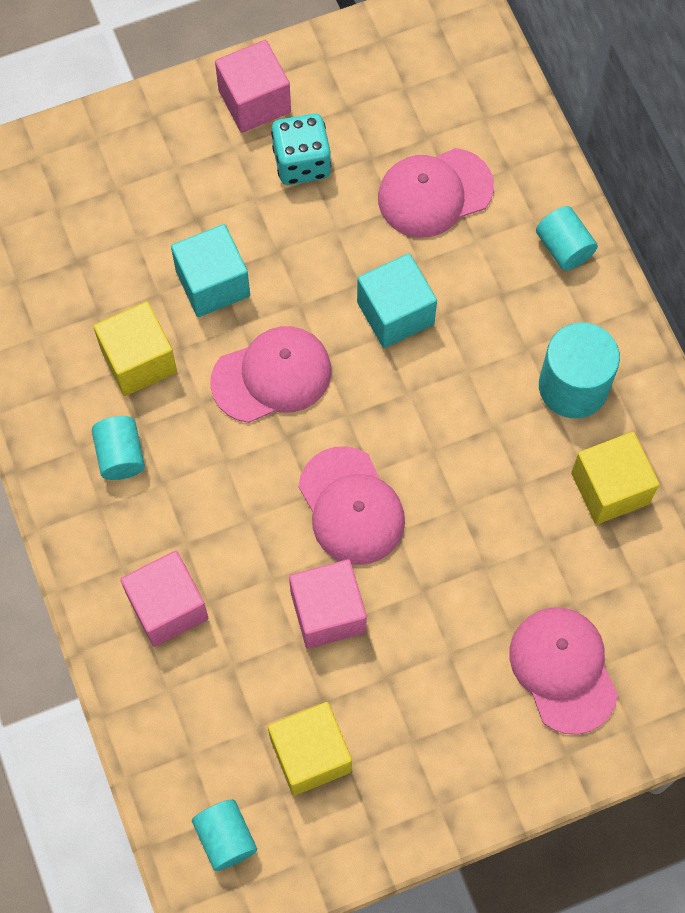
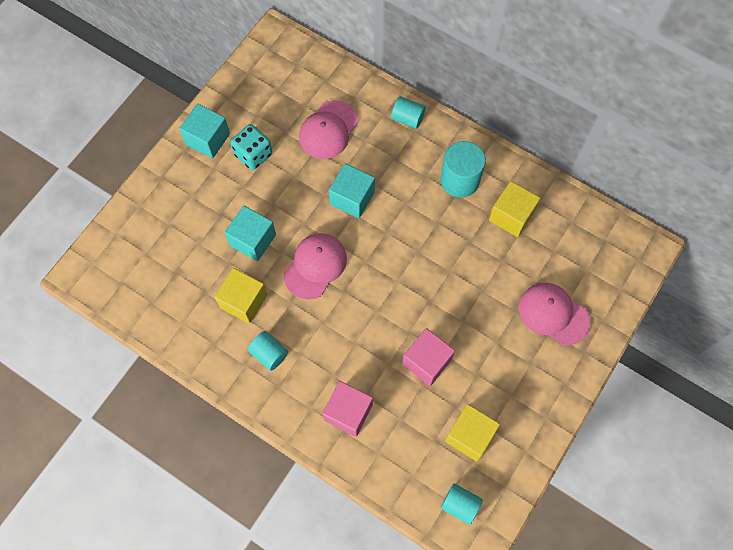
camera: 35 degrees left, 0 degrees up
pink cube [215,40,291,133] -> turquoise cube [179,104,230,159]
pink cap [298,446,405,565] -> none

